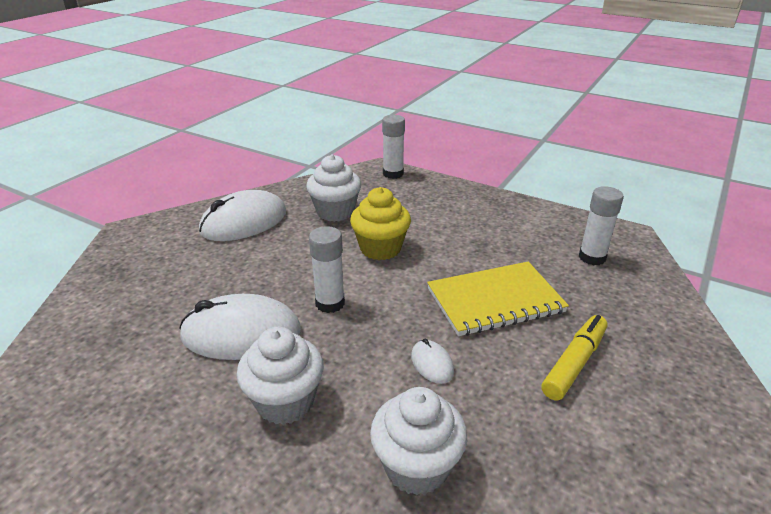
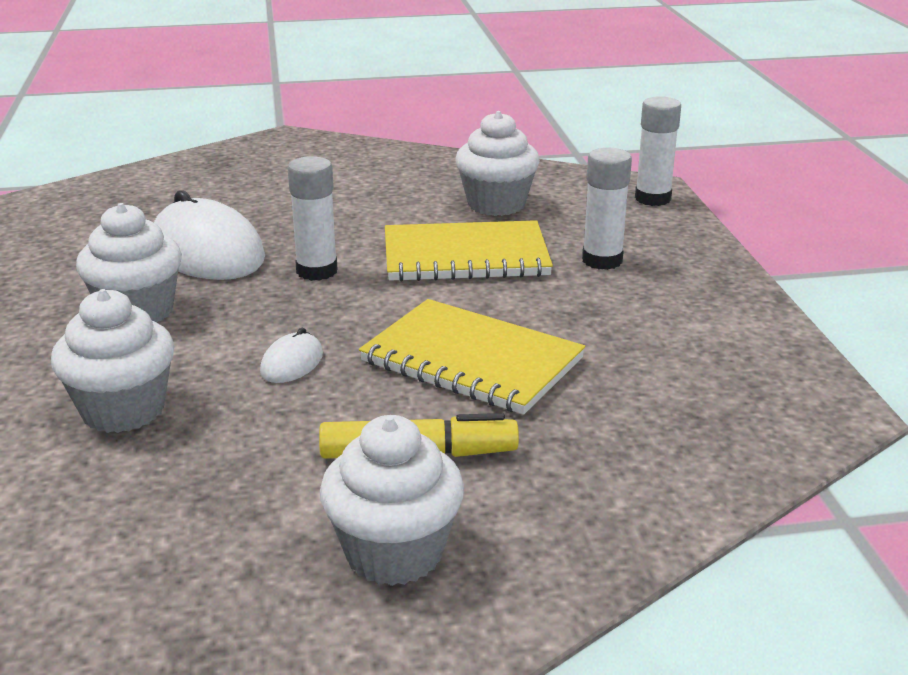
camera: 50 degrees right, 5 degrees down
white mouse [199,190,286,241] -> none
yellow cupcake [350,187,411,260] -> yellow notebook [385,220,553,282]
white glue stick [579,186,624,265] -> white glue stick moved to [582,148,632,270]
none -> white cupcake [320,415,464,586]

